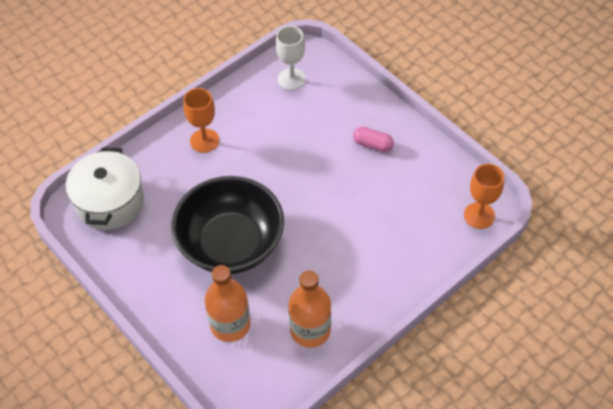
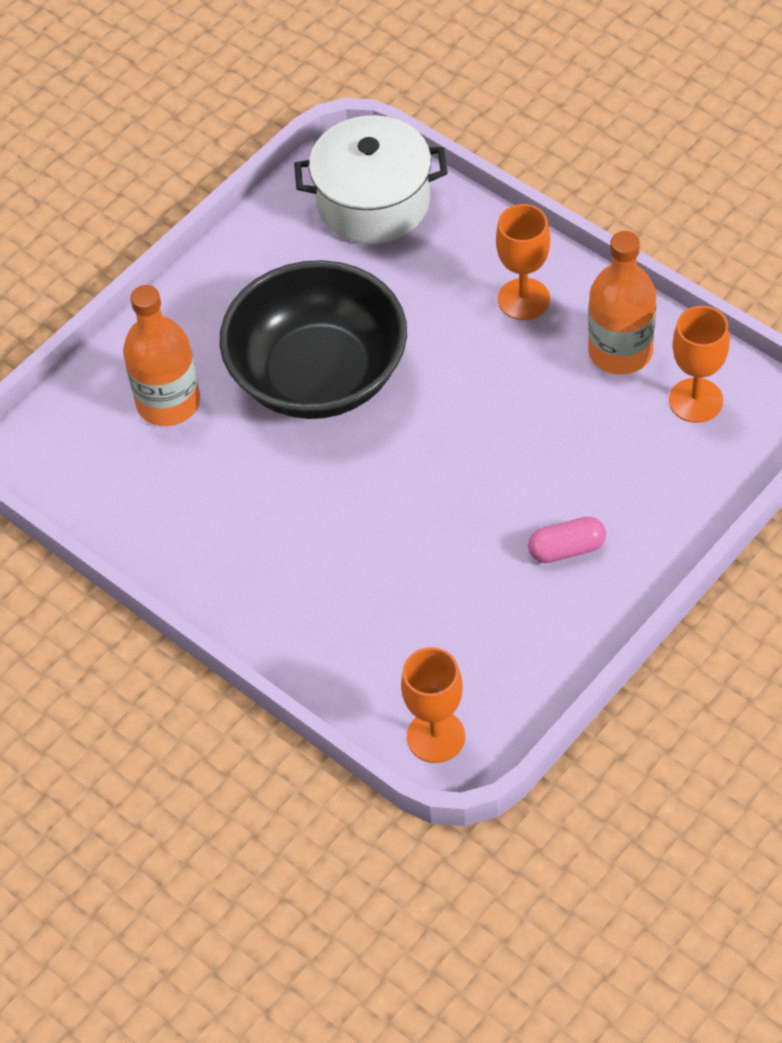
camera: 85 degrees right, 0 degrees up
white goblet [275,26,306,90] -> orange goblet [669,306,730,423]
orange bottle [289,271,331,348] -> orange bottle moved to [588,231,656,374]
pink capsule [353,127,394,152] -> pink capsule turned 60 degrees clockwise [528,517,606,563]

